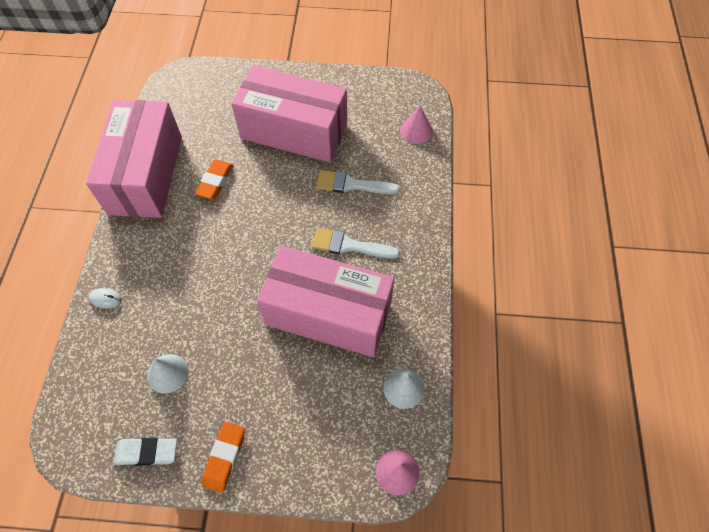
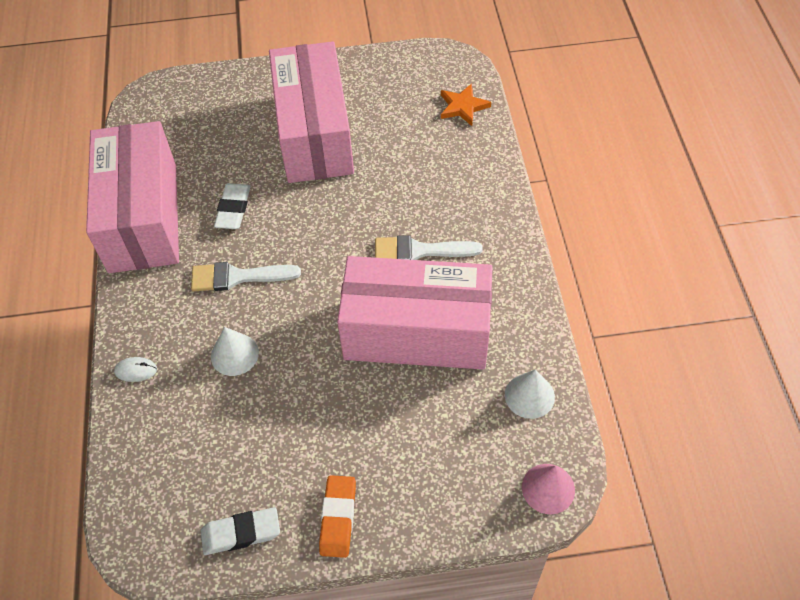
camera: 10 degrees left, 5 degrees down
white cone [147,354,188,394] -> white cone moved to [211,327,259,376]
orange eraser [195,160,233,199] -> white eraser [214,183,251,229]
pink box [231,65,347,163] -> pink box turned 75 degrees clockwise [269,41,354,183]
white brush [316,170,400,194] -> white brush moved to [191,262,301,292]
pink cone [400,106,433,144] -> orange star [441,83,491,126]

